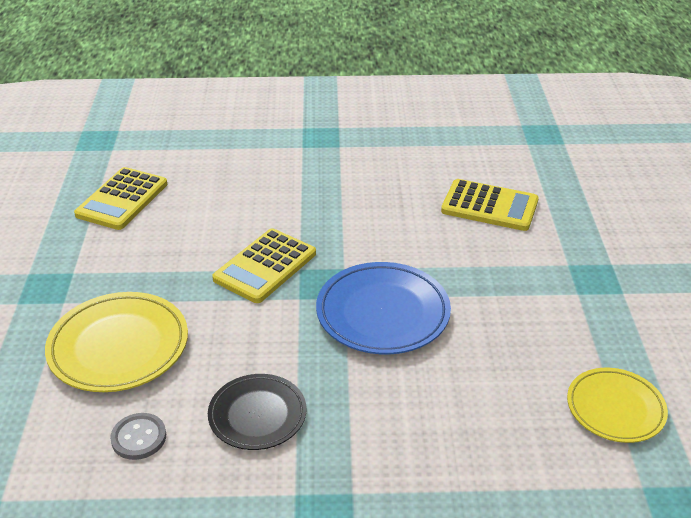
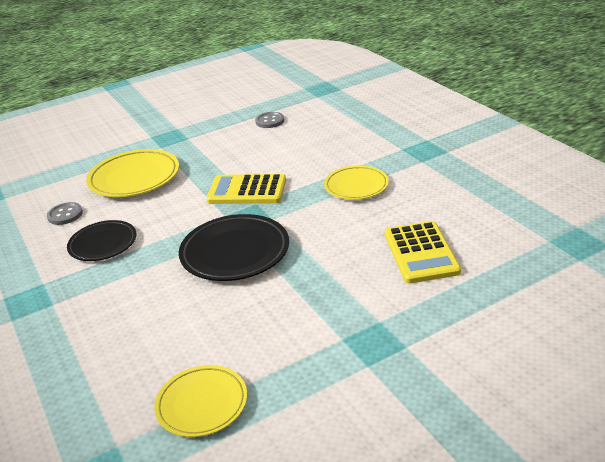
camera: 65 degrees right, 5 degrees down
yellow calculator [74,167,167,230] -> grey button [255,112,284,128]
blue plate [316,262,451,354] -> black plate [179,214,289,281]
none -> yellow plate [324,165,389,200]

